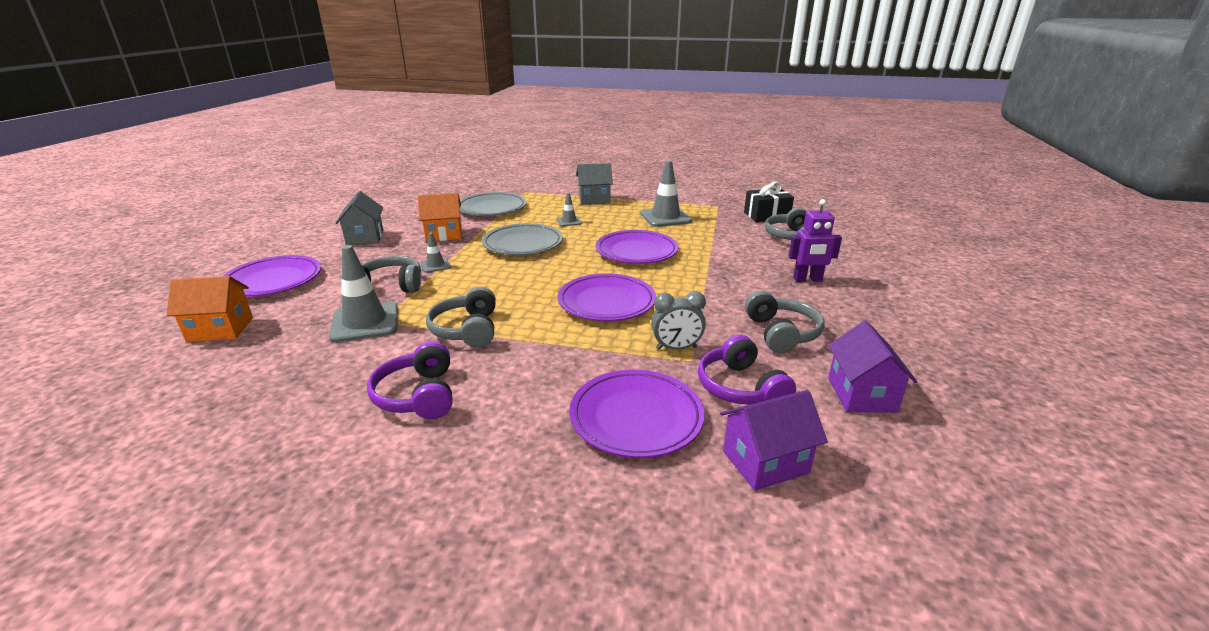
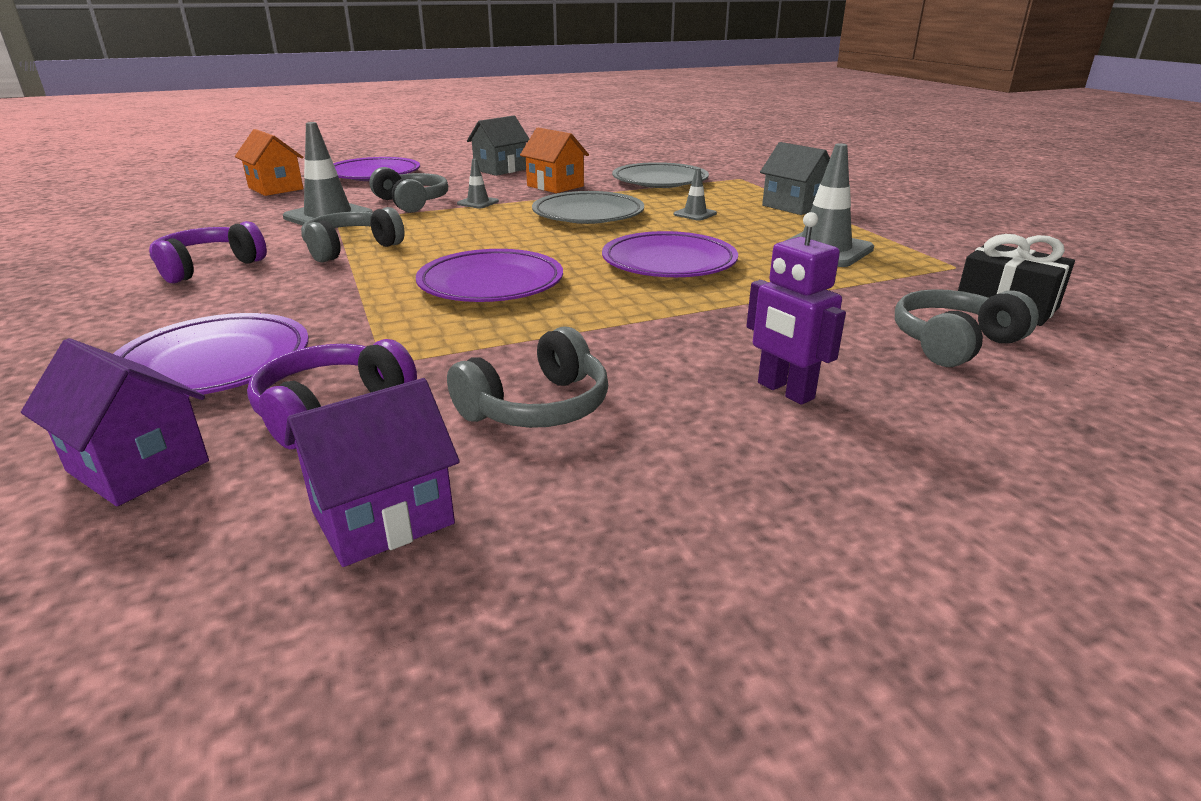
camera: 55 degrees right, 0 degrees up
grey clock [651,291,706,350] -> none

